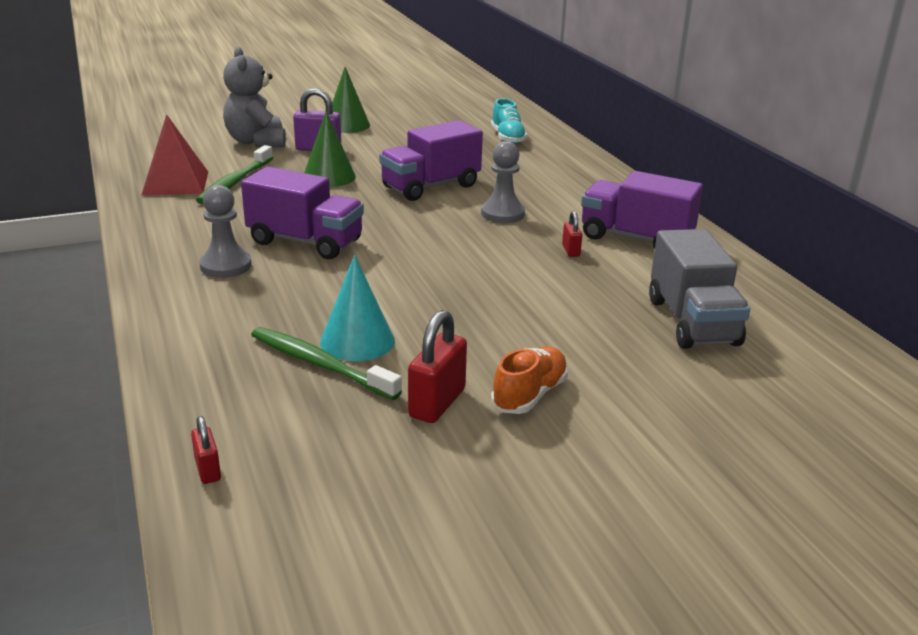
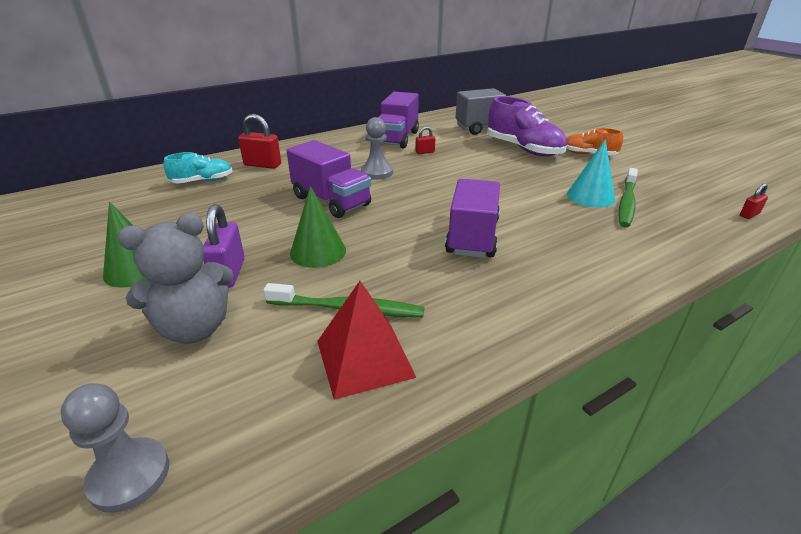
camera: 100 degrees left, 5 degrees up
grey pawn [199,185,251,278] -> grey pawn moved to [61,383,169,513]
red padlock [408,310,467,423] -> red padlock moved to [238,114,281,169]
none -> purple shoe [487,96,567,157]

